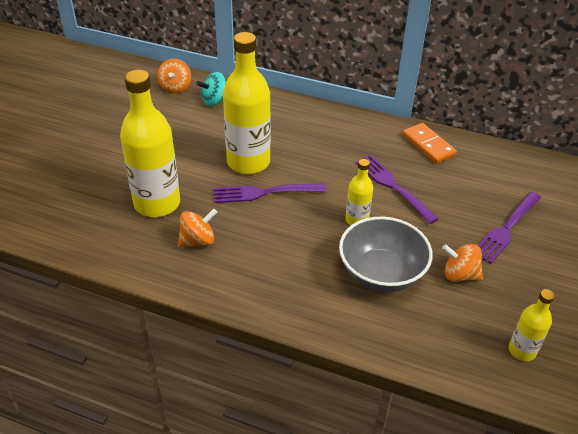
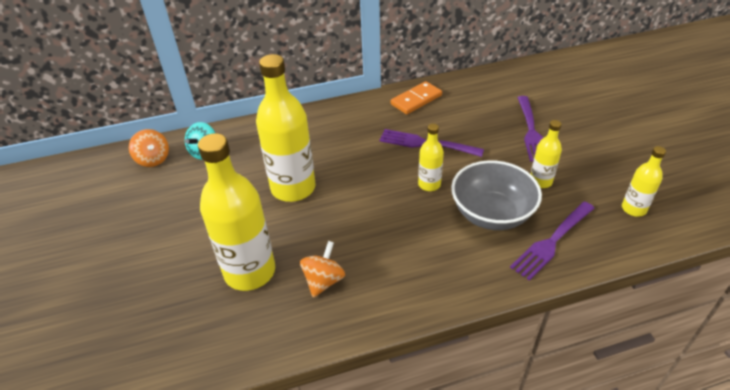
camera: 35 degrees left, 0 degrees up
purple fork [214,184,326,203] -> purple fork moved to [510,201,595,281]
orange domino [402,123,457,164] -> orange domino turned 60 degrees counterclockwise [391,81,442,114]
orange spinning top [442,244,483,282] -> yellow bottle [531,120,562,188]

